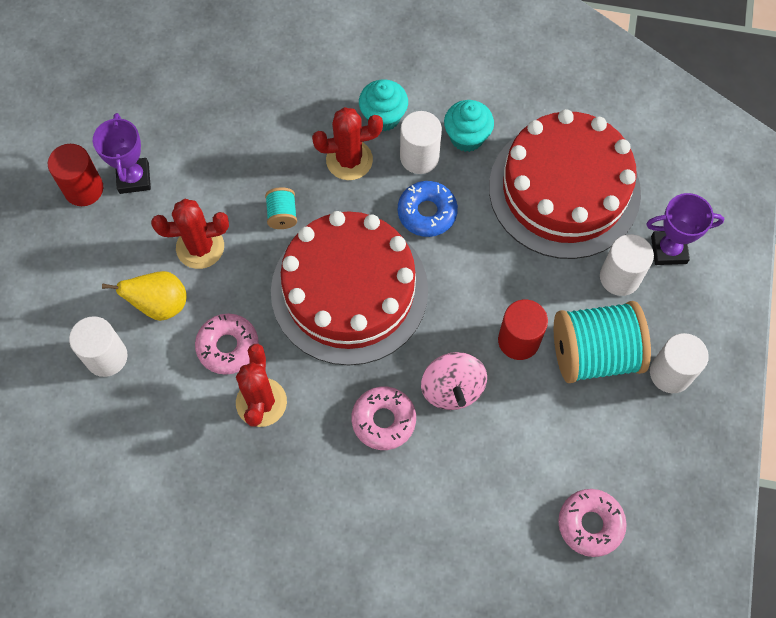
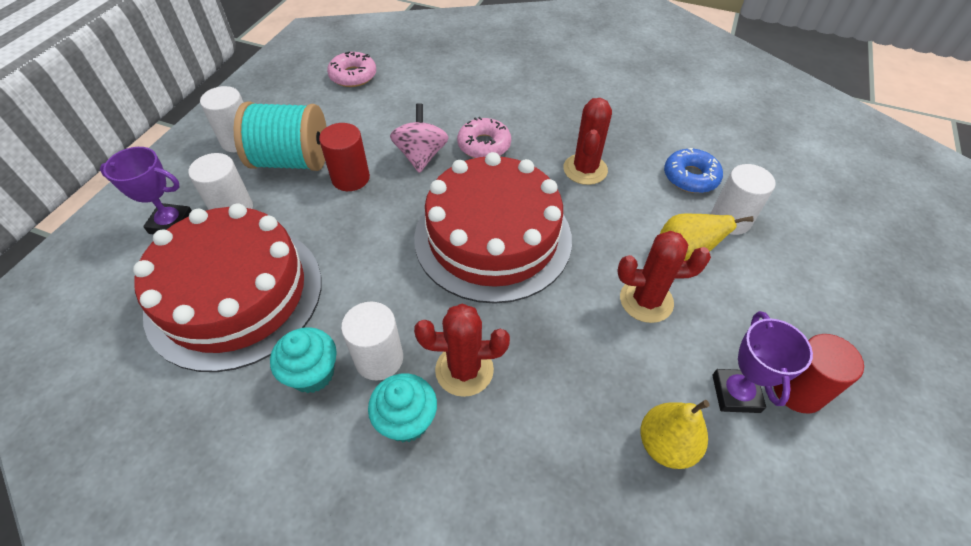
camera: 170 degrees left, 15 degrees down
pink donut [195,314,259,375] -> none
turquoise spool [265,187,297,229] -> none
blue donut [398,181,458,237] -> blue donut moved to [664,148,723,193]
none -> yellow pear [640,400,710,469]

